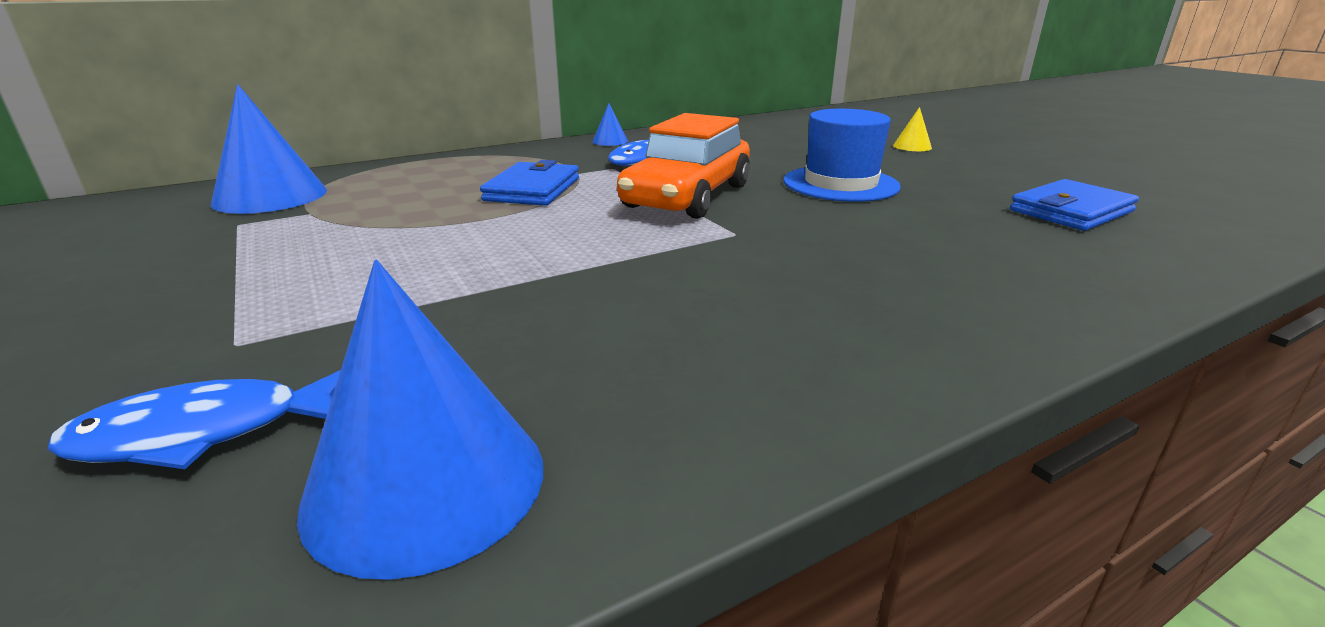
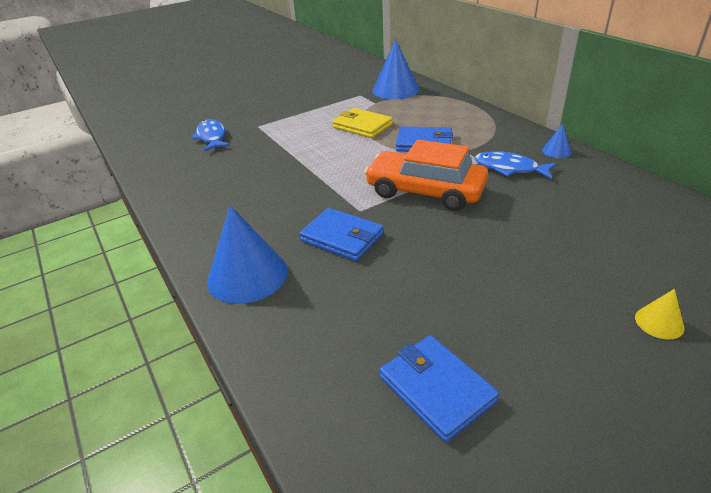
camera: 90 degrees right, 10 degrees up
blue cone [297,260,543,580] -> blue cone moved to [207,205,288,304]
blue hat [783,109,901,202] -> none
none -> blue wallet [299,208,384,261]
none -> yellow wallet [332,108,393,138]

